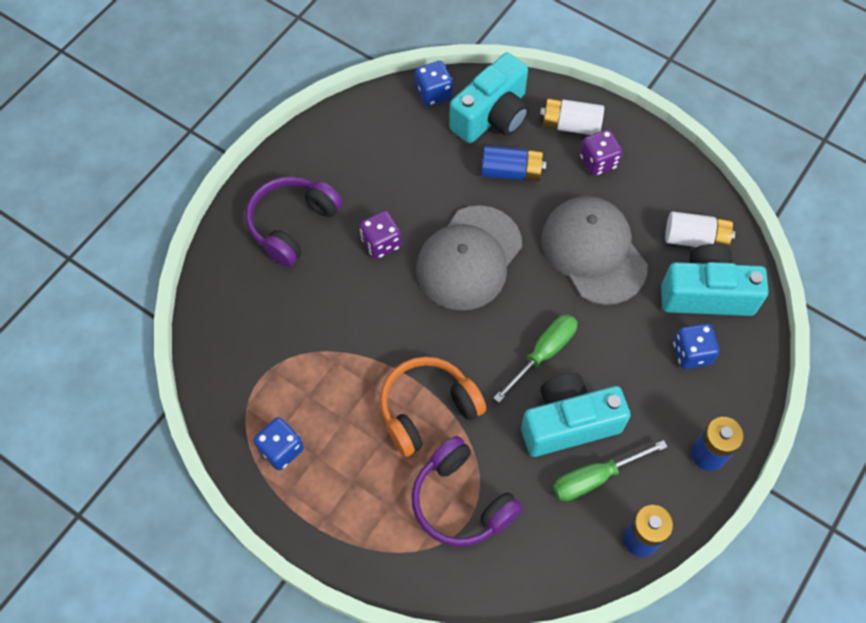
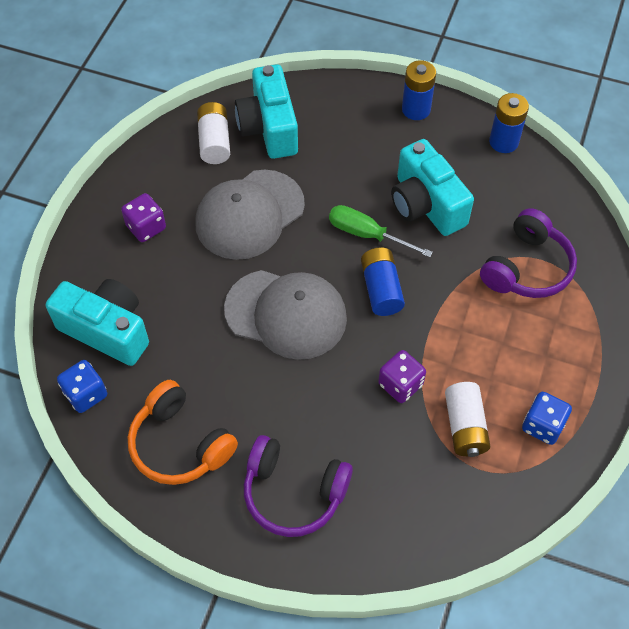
camera: 105 degrees left, 5 degrees down
purple dice [359,210,402,259] -> purple dice moved to [378,350,426,403]
orange headphones [380,356,486,457] -> orange headphones moved to [128,380,238,485]
blue battery [482,146,546,181] -> blue battery moved to [361,247,405,316]
white battery [540,97,604,135] -> white battery moved to [445,382,490,457]
green screwdriver [553,440,668,501] -> none
blue dice [673,323,719,369] -> none

